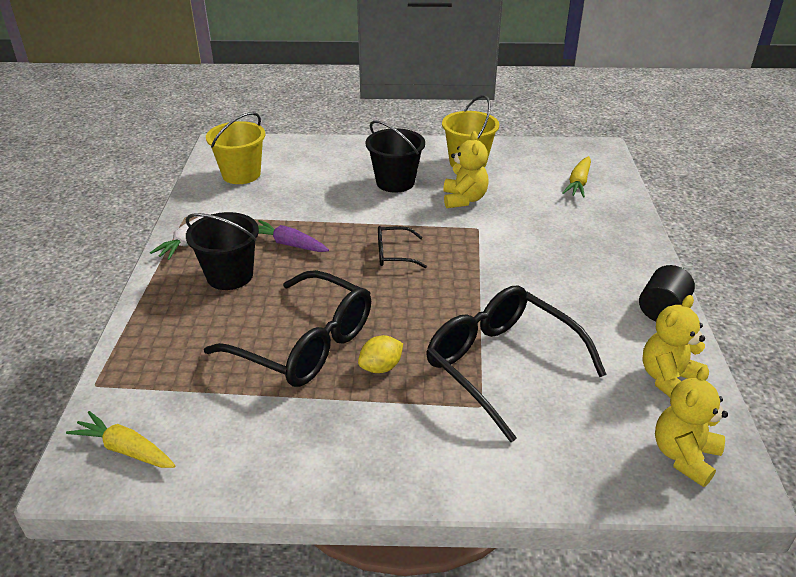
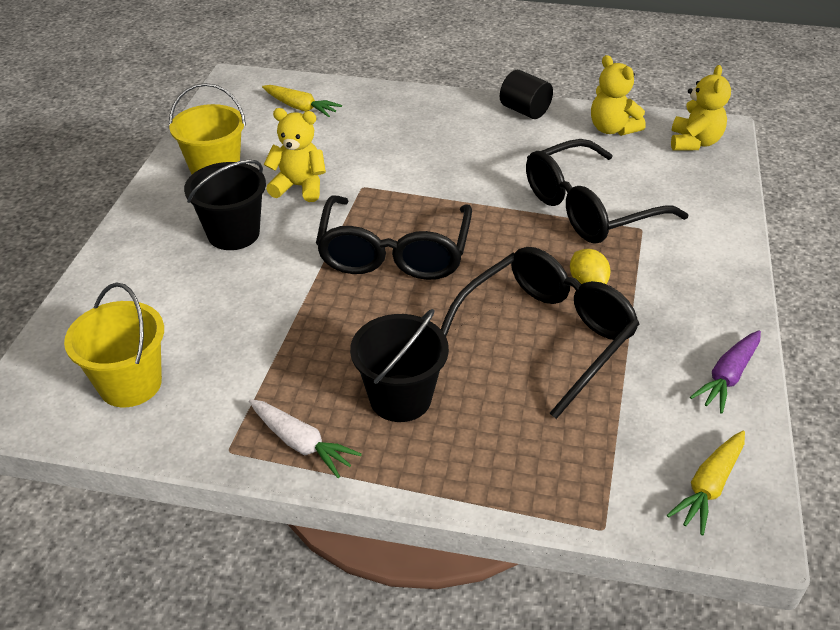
camera: 80 degrees left, 5 degrees up
purple carrot [258,220,329,252] -> purple carrot moved to [690,330,761,414]
black glasses [378,226,427,268] -> black glasses [316,195,472,280], size x2.14
yellow teddy bear [655,366,728,487] -> yellow teddy bear turned 120 degrees counterclockwise [671,65,731,151]

